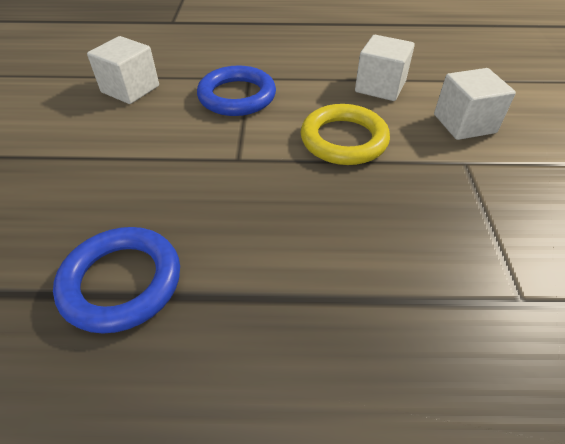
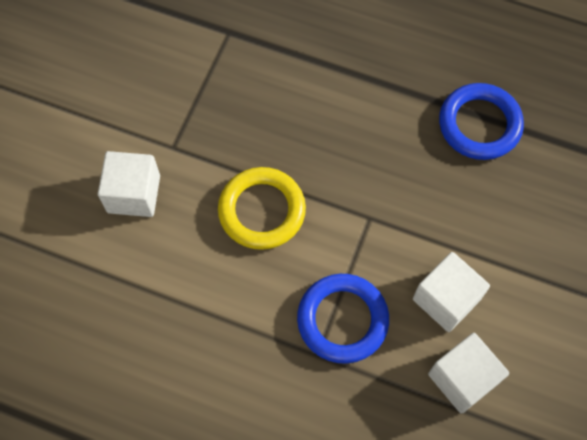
camera: 160 degrees left, 20 degrees up
white cube [355,35,415,101] -> white cube moved to [413,252,490,332]

